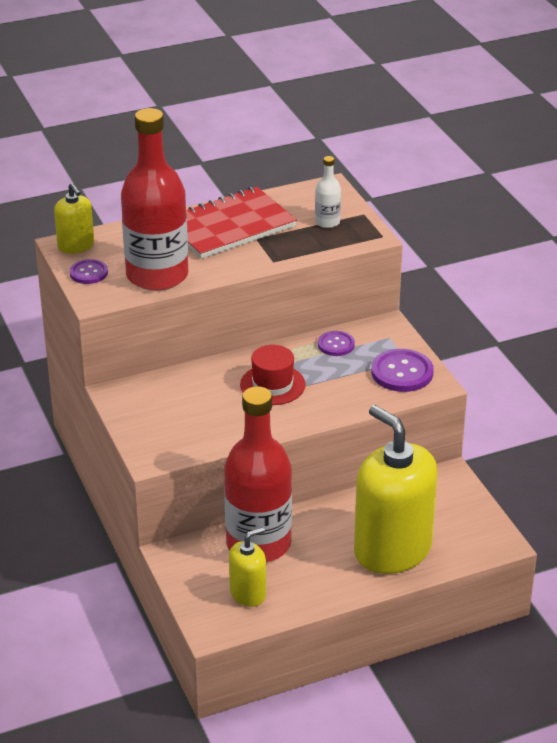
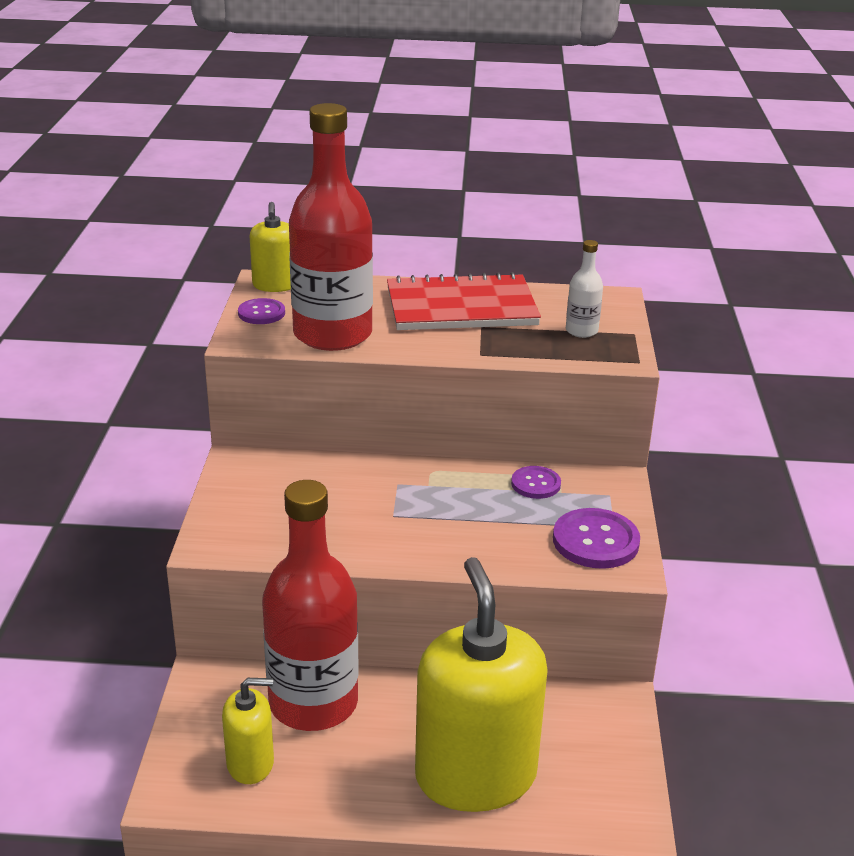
camera: 25 degrees right, 5 degrees down
red hat [240,345,306,405] -> none

